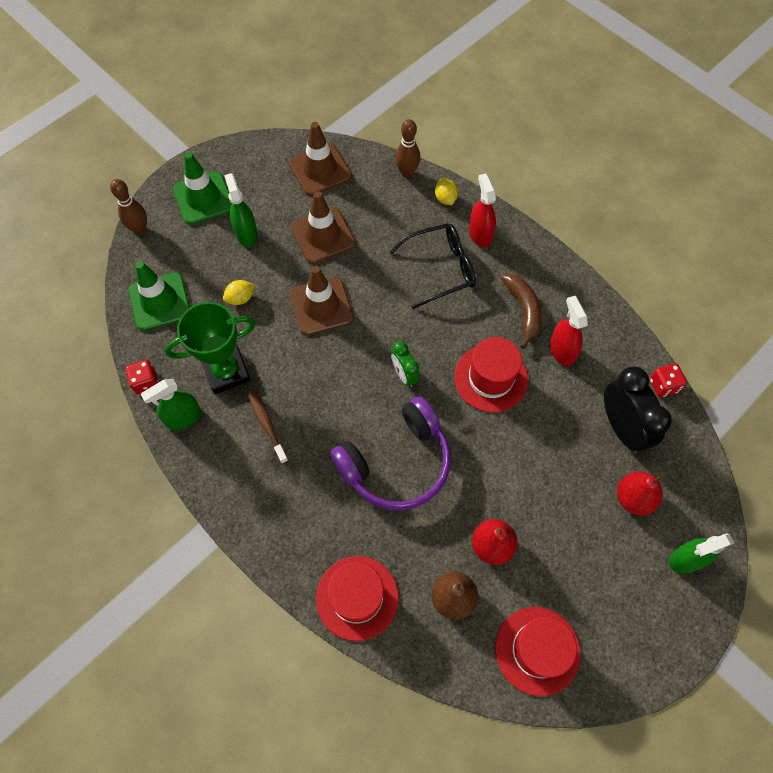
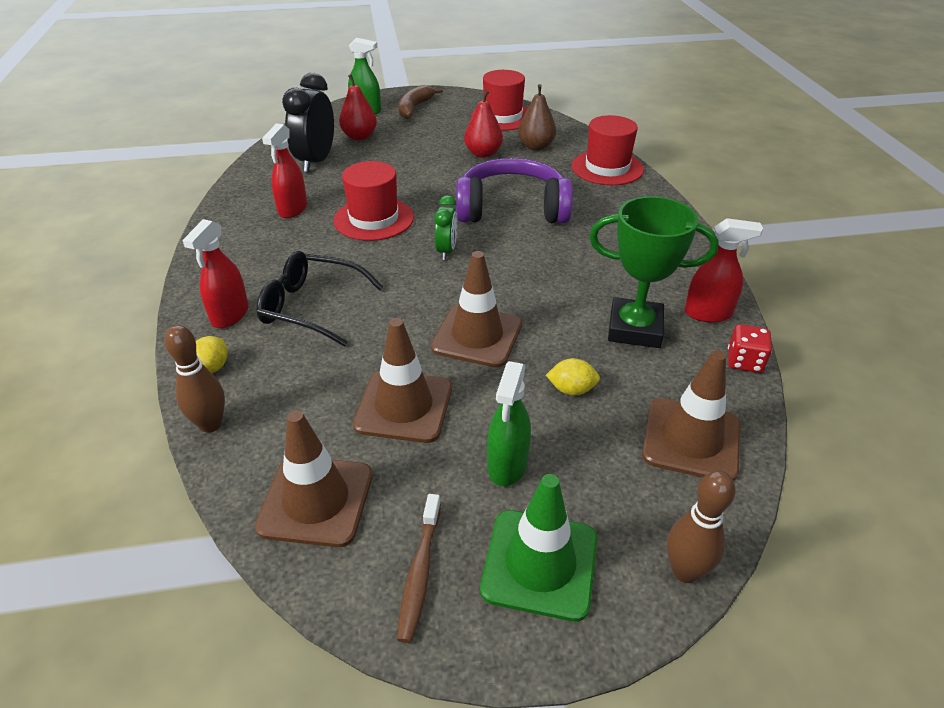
camera: 145 degrees left, 25 degrees down
green traffic cone [128,261,190,331] -> brown traffic cone [642,350,740,481]
green spray bottle [141,379,201,431] -> red spray bottle [685,218,763,323]
brown toothbrush [247,389,288,464] -> brown toothbrush moved to [397,494,441,643]
brown banana [501,274,542,349] -> brown banana moved to [398,85,443,119]
red dice [650,363,687,397] -> none

